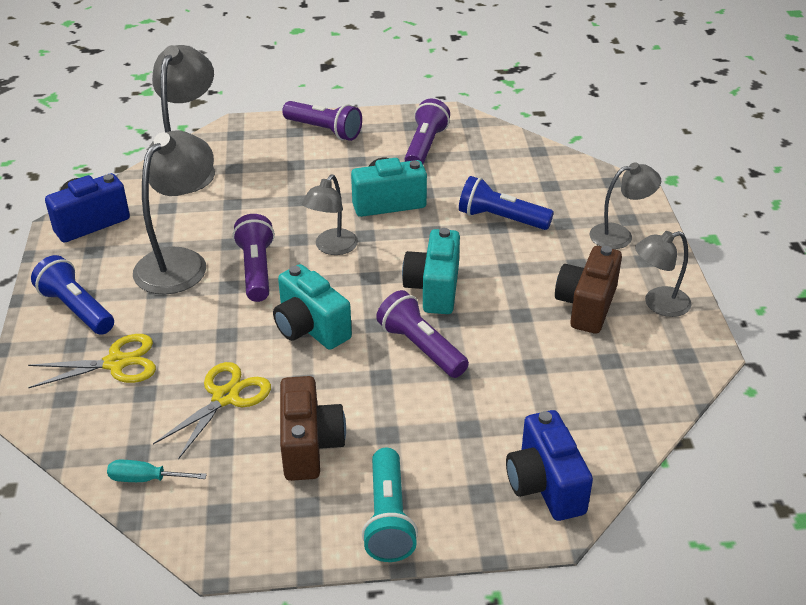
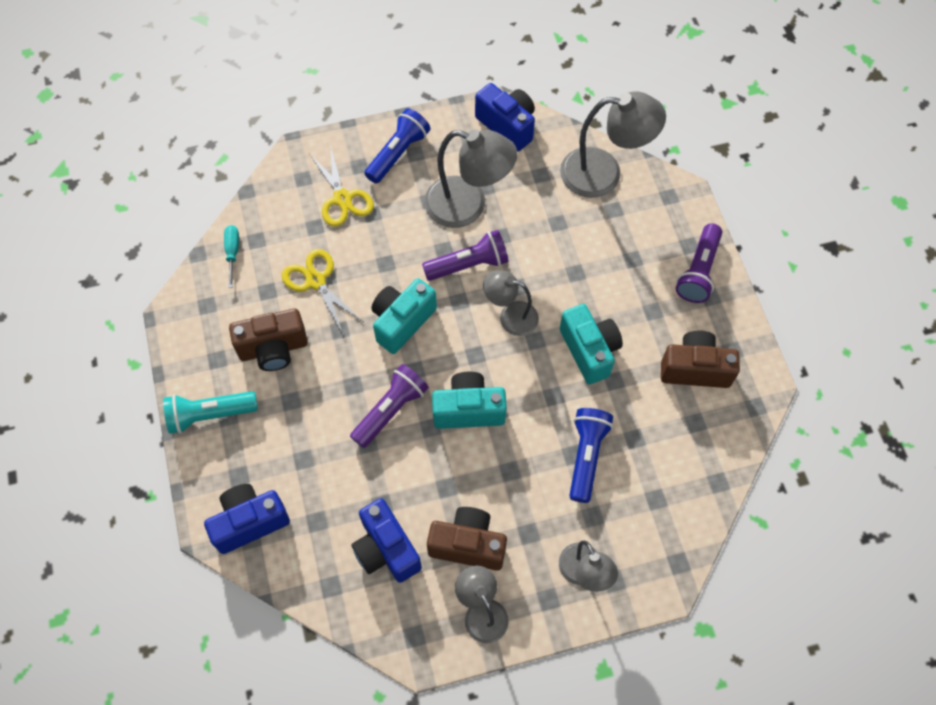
camera: 80 degrees right, 25 degrees up
yellow scissors [153,362,271,460] -> yellow scissors turned 150 degrees counterclockwise [281,249,363,334]
purple flashlight [405,99,450,164] -> brown camera [661,331,740,388]
none -> blue camera [351,498,422,583]

